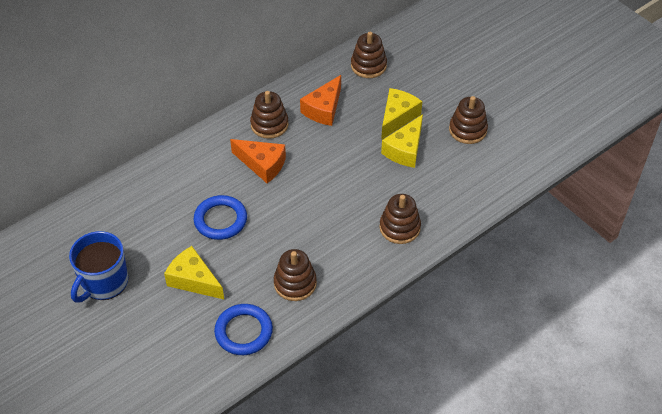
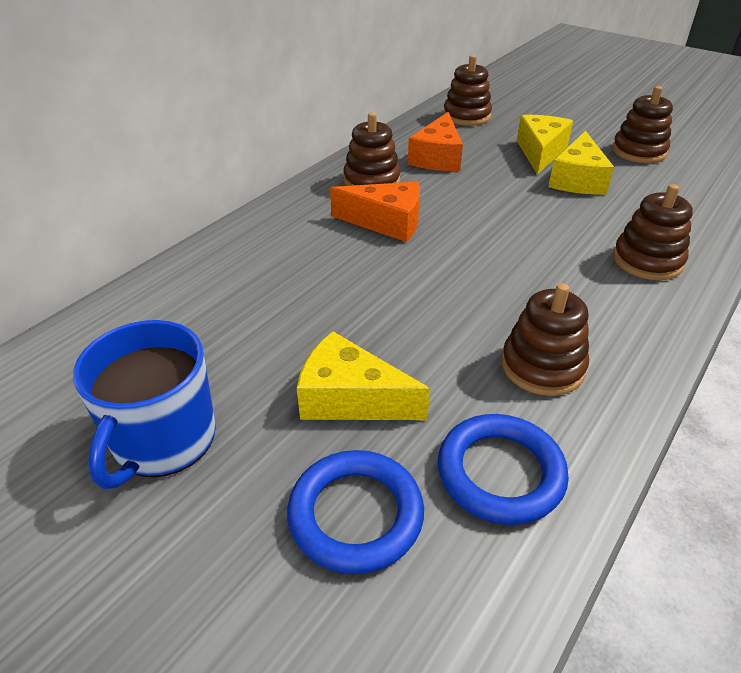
camera: 15 degrees left, 10 degrees down
blue ring [194,195,247,240] -> blue ring moved to [287,450,424,574]

